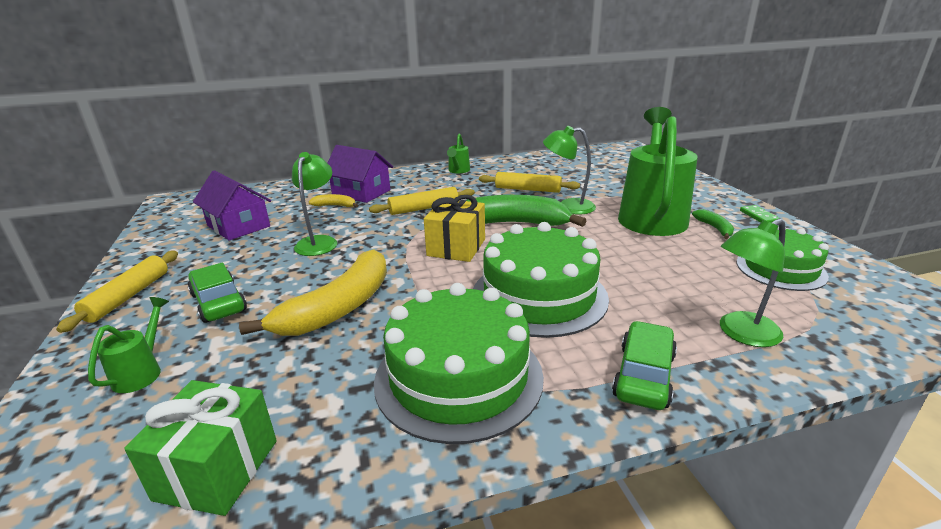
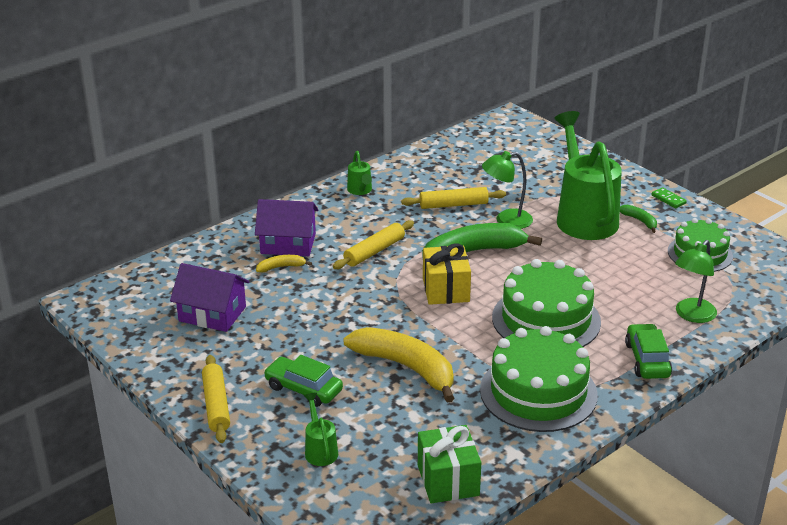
camera: 25 degrees left, 5 degrees up
yellow banana [239,249,387,336] -> yellow banana turned 60 degrees counterclockwise [343,327,454,402]
green lamp [292,152,337,256] -> none

